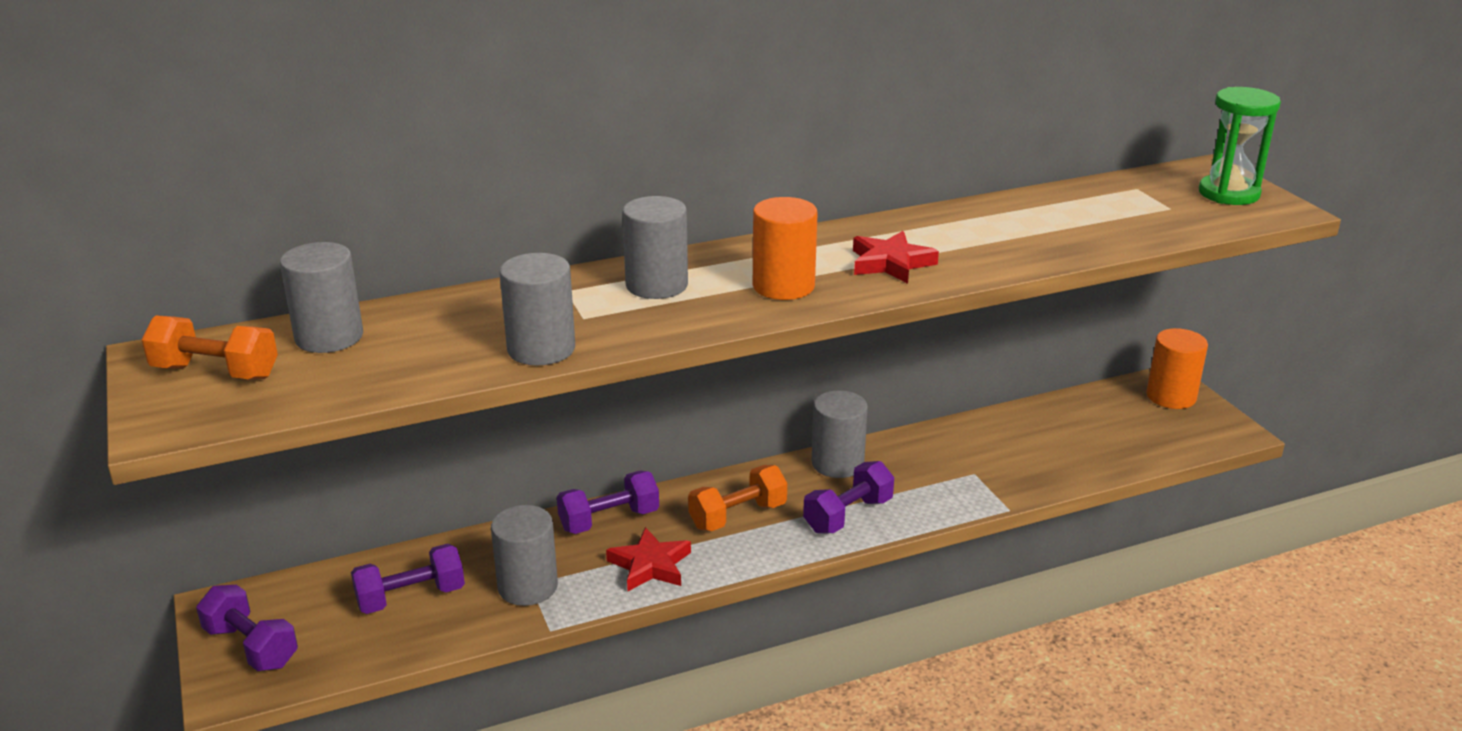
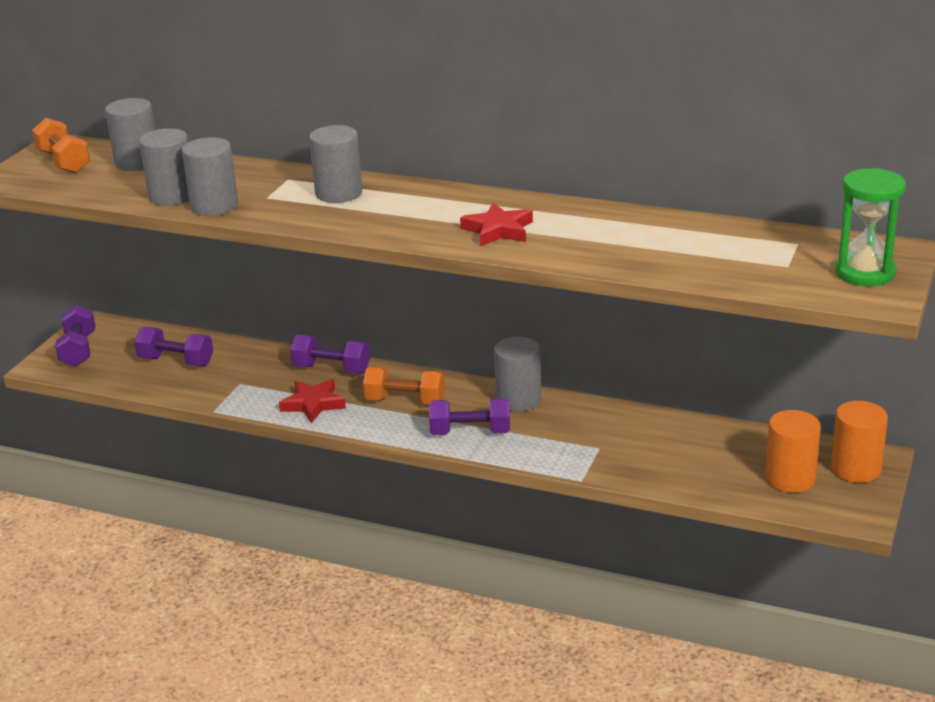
camera: 45 degrees right, 0 degrees up
grey cylinder [491,505,558,606] -> grey cylinder moved to [139,128,189,206]
orange cylinder [753,197,818,300] -> orange cylinder moved to [765,410,821,493]

